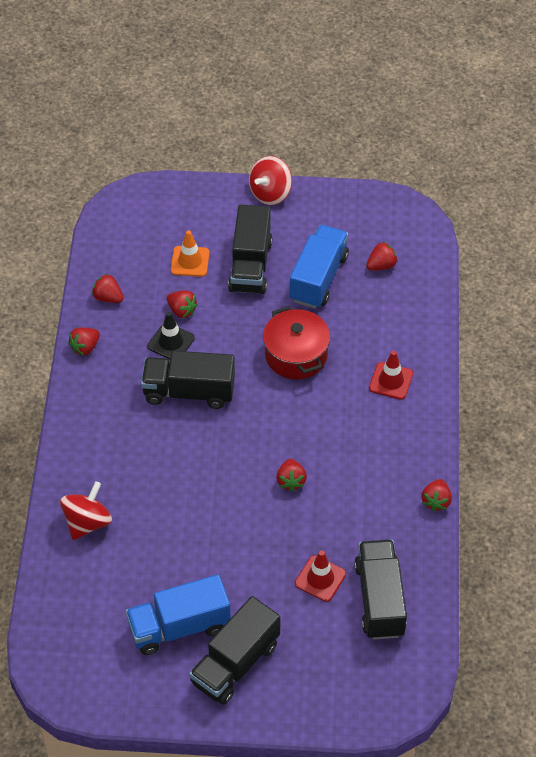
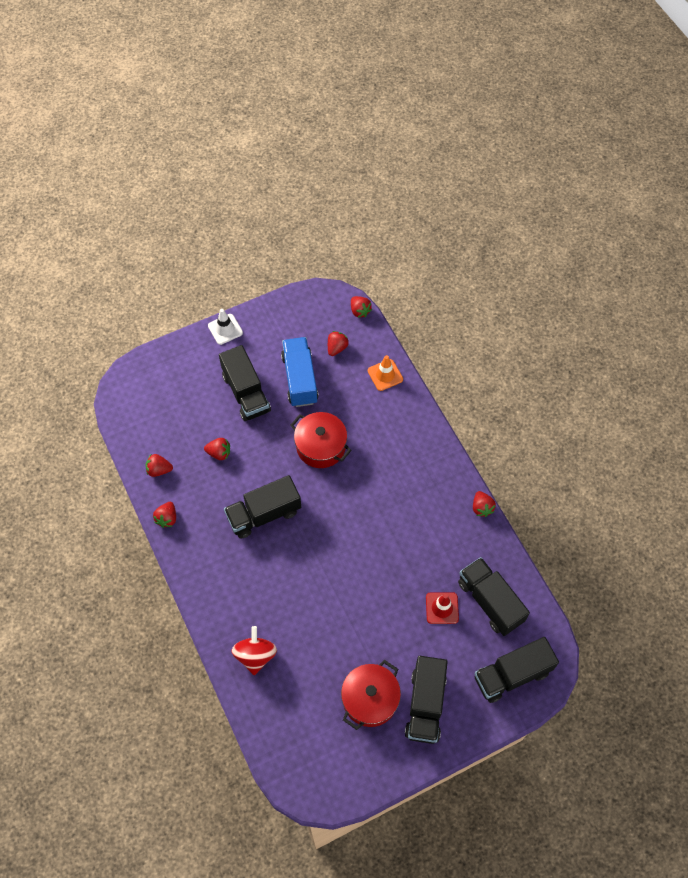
camera: 30 degrees left, 10 degrees up
blue truck [126,574,231,655] -> red pot [341,660,401,730]
black traffic cone [147,312,195,359] -> none
orange traffic cone [171,230,209,277] -> orange traffic cone moved to [368,355,403,391]
red spinning top [249,156,292,205] -> white traffic cone [208,309,243,345]
red strawberry [276,459,307,492] -> red strawberry moved to [351,296,372,318]
red traffic cone [369,351,413,400] -> none
none -> black truck [474,637,559,703]

